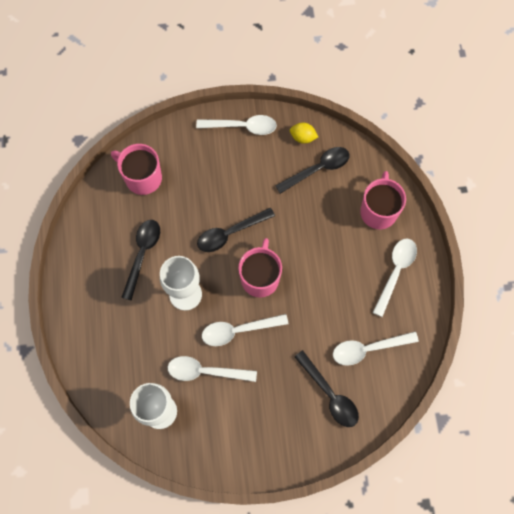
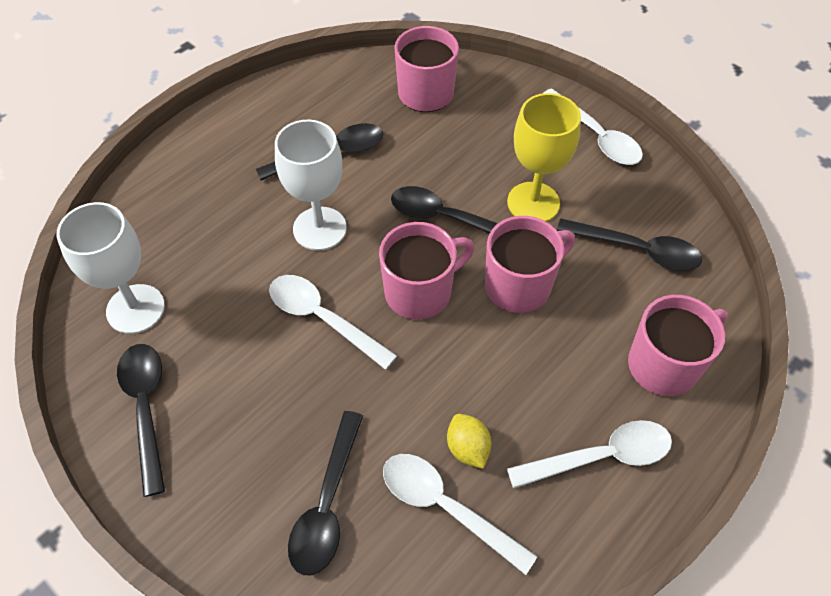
camera: 50 degrees right, 15 degrees down
white spoon [168,356,257,382] -> none
yellow lemon [290,123,318,144] -> yellow lemon moved to [447,414,491,469]
none -> black spoon [117,344,165,497]
none -> pink mug [485,216,575,313]
none -> yellow goblet [507,93,581,222]

